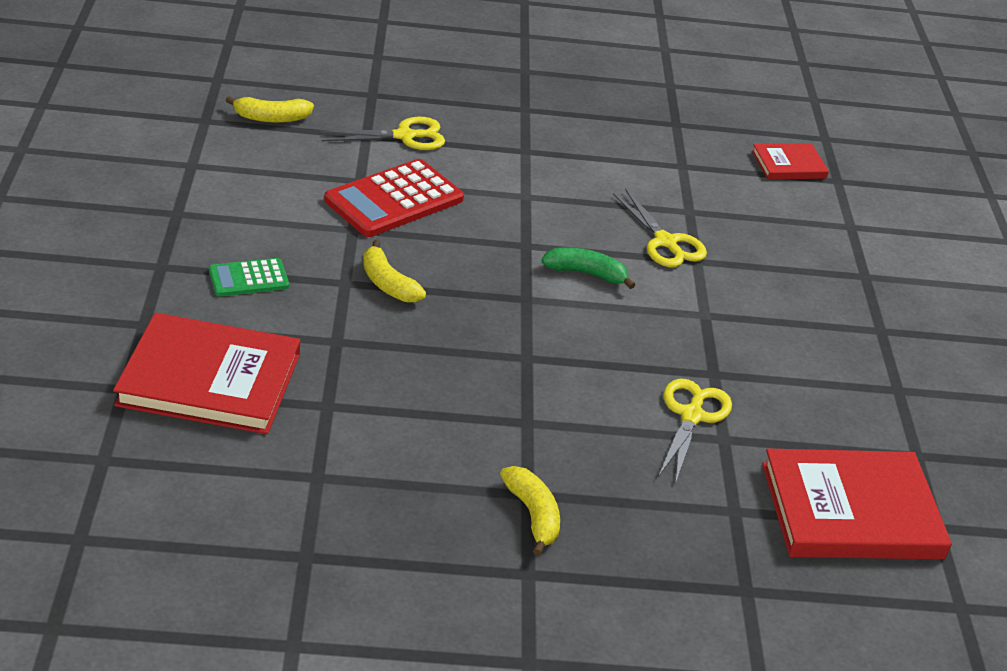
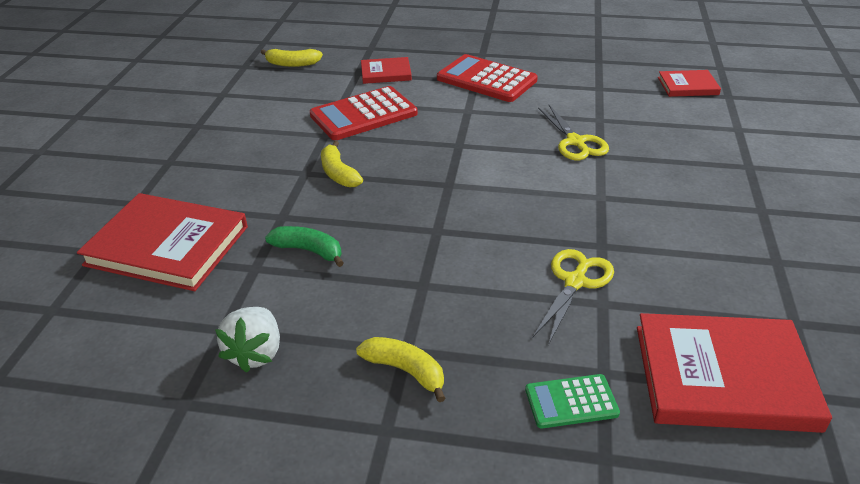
camera: 15 degrees right, 0 degrees up
green calculator [209,258,289,296] -> green calculator moved to [525,374,620,428]
yellow scissors [320,117,445,150] -> red book [361,57,412,84]
yellow banana [500,466,560,556] -> yellow banana turned 45 degrees counterclockwise [356,337,446,402]
green banana [541,247,635,289] -> green banana moved to [265,226,344,267]
none -> white strawberry [215,307,280,373]
none -> red calculator [437,54,538,102]

